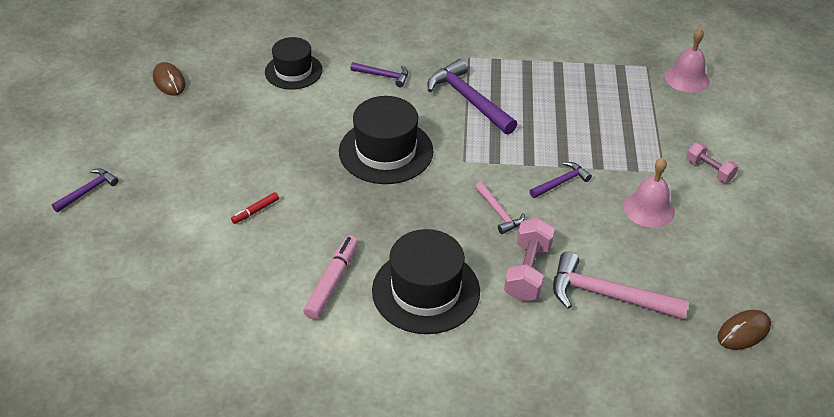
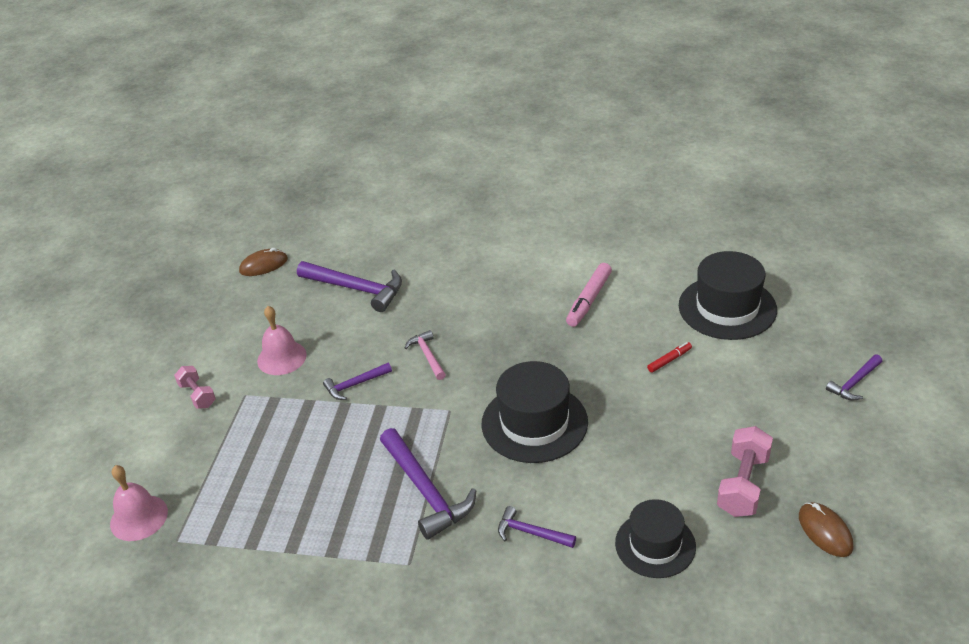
camera: 170 degrees left, 5 degrees down
black hat [372,229,480,334] -> black hat moved to [679,251,777,340]
pink dumbbell [504,218,555,301] -> pink dumbbell moved to [717,426,773,517]
pink hammer [553,251,689,320] -> purple hammer [297,261,402,312]

